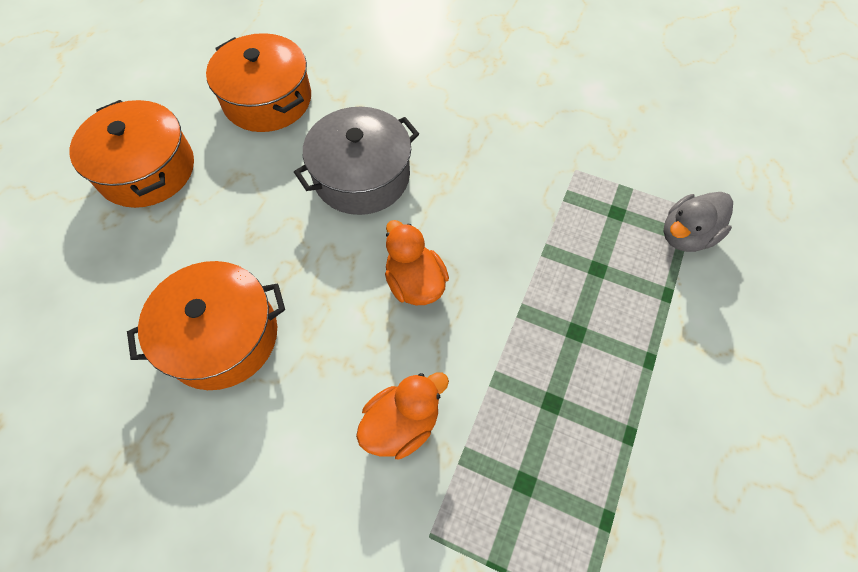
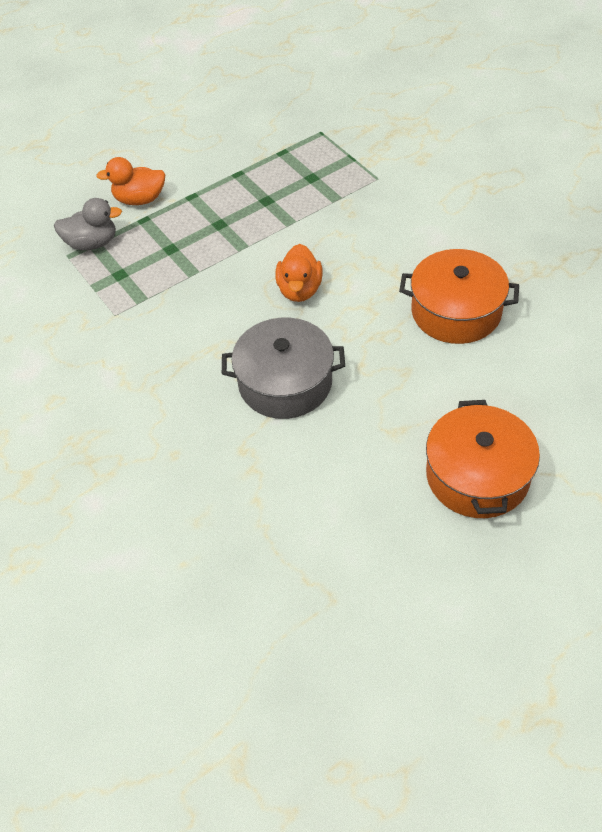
camera: 145 degrees left, 10 degrees down
orange pot [206,33,311,132] -> none
orange duck [356,373,449,460] -> orange duck moved to [96,157,165,205]

